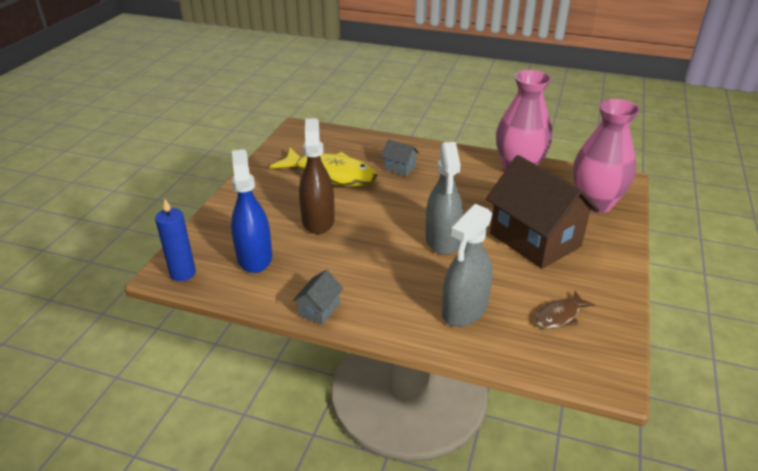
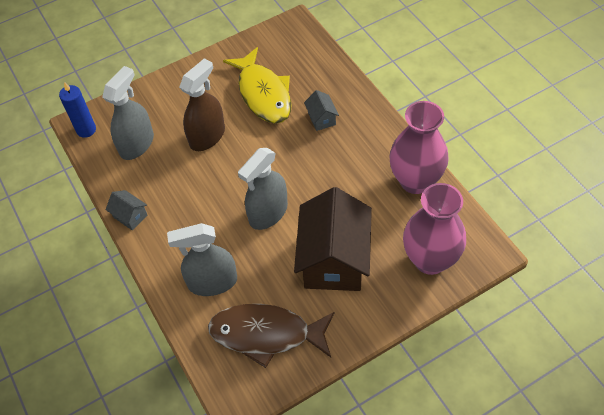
camera: 45 degrees right, 20 degrees up
blue spray bottle [231,149,272,273] -> grey spray bottle [102,66,154,160]
grey house [293,270,343,325] -> grey house turned 60 degrees clockwise [106,190,147,230]
brown fish [536,291,595,329] -> brown fish [208,304,334,368], size x2.09

